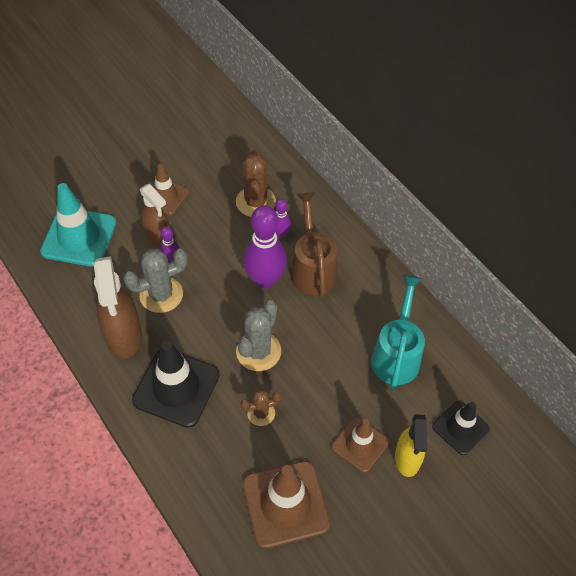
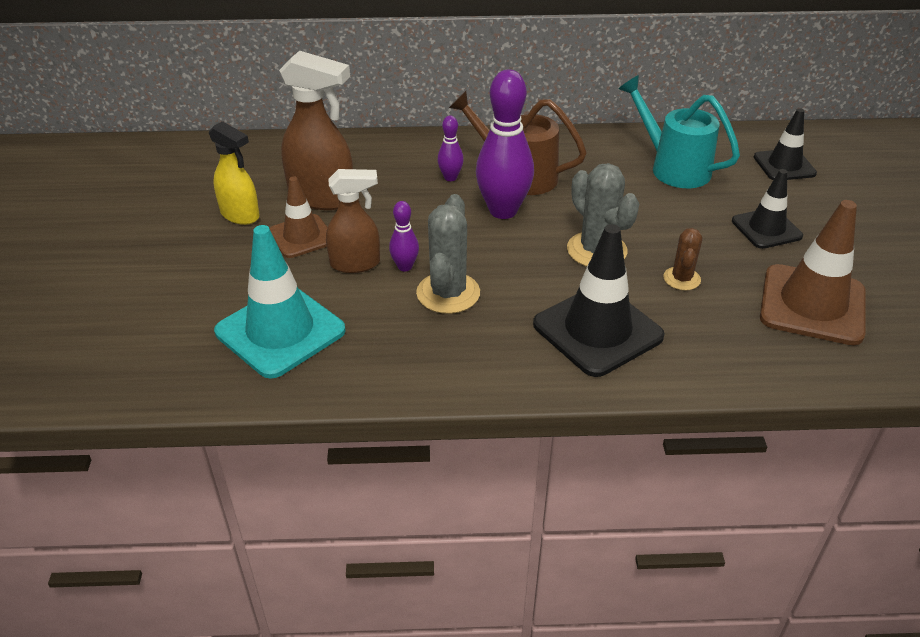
camera: 55 degrees left, 15 degrees down
brown spray bottle [94,256,142,358] -> brown spray bottle moved to [279,51,353,210]
brown cactus [236,150,276,217] -> none
brown traffic cone [332,417,389,472] -> black traffic cone [732,169,803,249]
yellow spray bottle [395,414,427,477] -> yellow spray bottle moved to [209,121,260,225]

